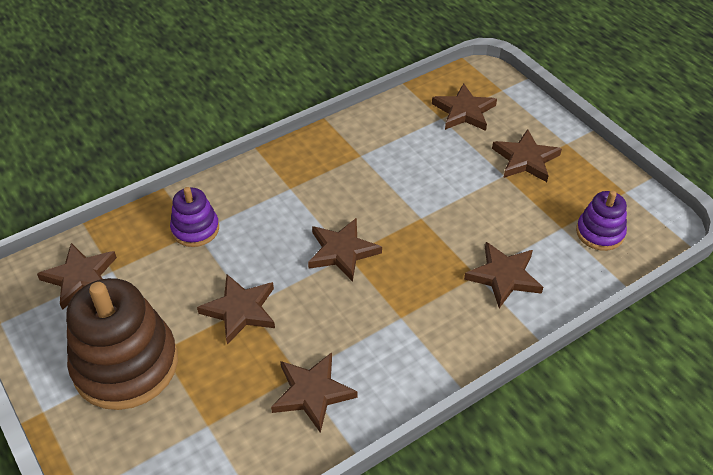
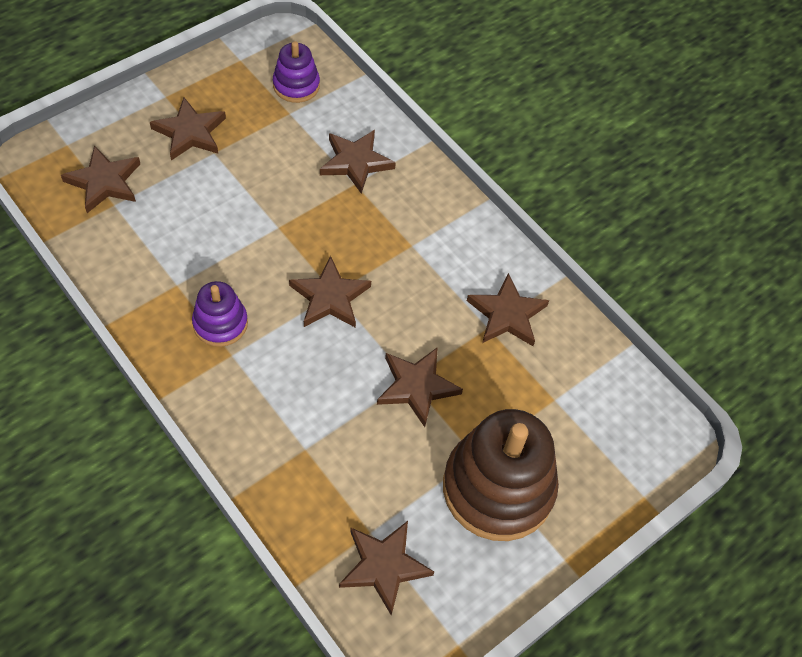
camera: 100 degrees left, 10 degrees up
purple stacking toy [170,187,219,247] -> purple stacking toy moved to [192,281,248,347]

